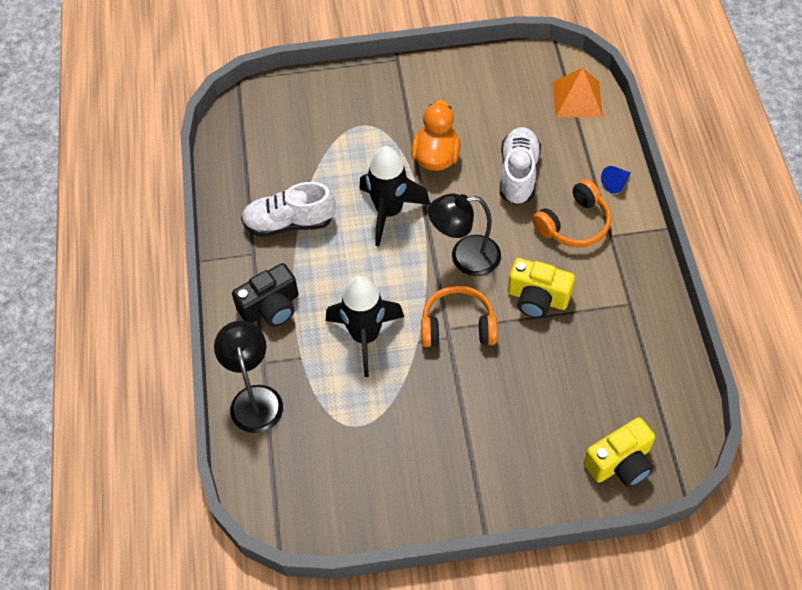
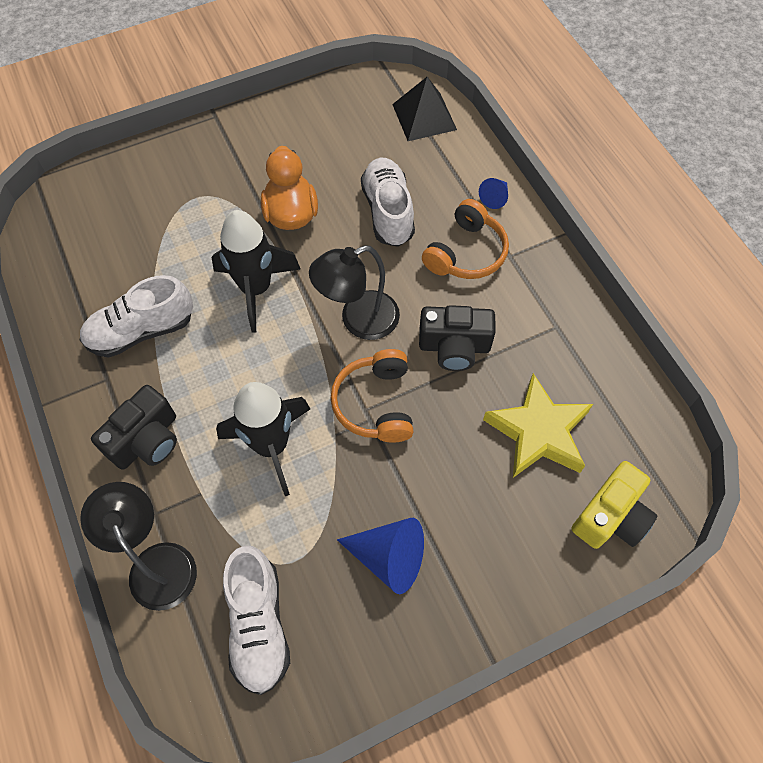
camera: 20 degrees left, 5 degrees up
orange headphones [421,285,498,347] -> orange headphones turned 75 degrees counterclockwise [331,349,413,443]
yellow camera [508,258,575,318] -> black camera [419,305,496,371]
orange pyramid [553,68,603,118] -> black pyramid [392,77,457,141]
none -> white shoe [223,546,290,695]
none -> blue cone [337,518,424,594]
none -> yellow star [483,373,593,478]

